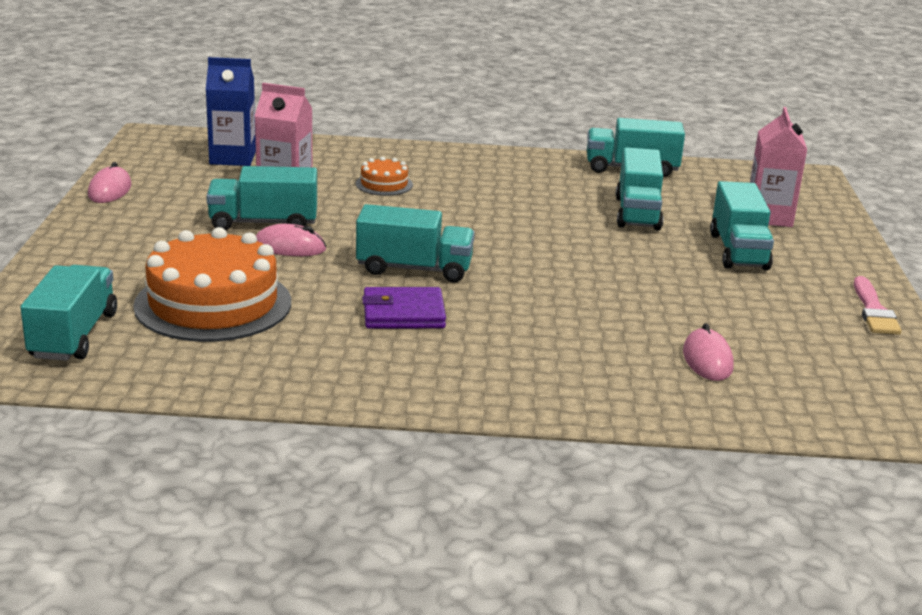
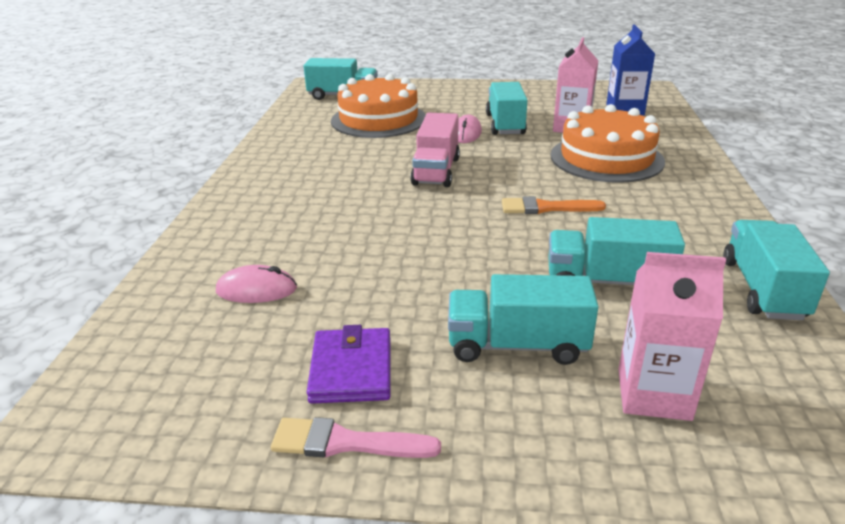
camera: 95 degrees right, 5 degrees up
pink mouse [88,162,132,203] -> none
orange cake [356,157,413,196] -> orange cake [551,104,665,183], size x2.19
turquoise truck [356,204,475,282] -> pink truck [410,113,460,187]
purple wallet [362,287,446,328] -> purple wallet moved to [307,325,391,404]
none -> orange brush [502,196,606,214]

